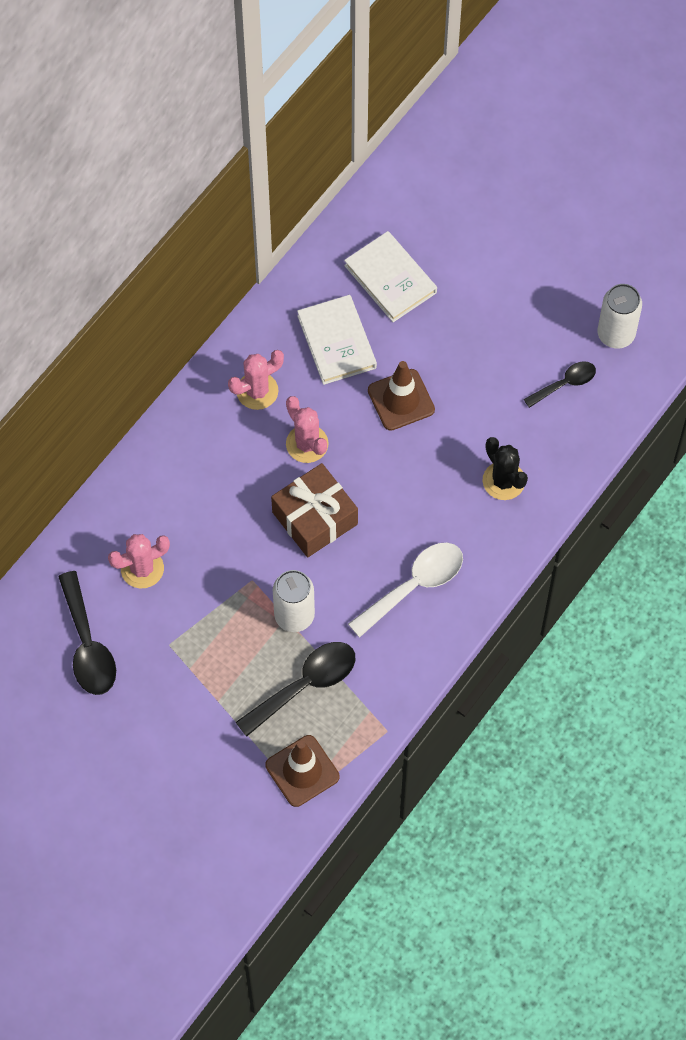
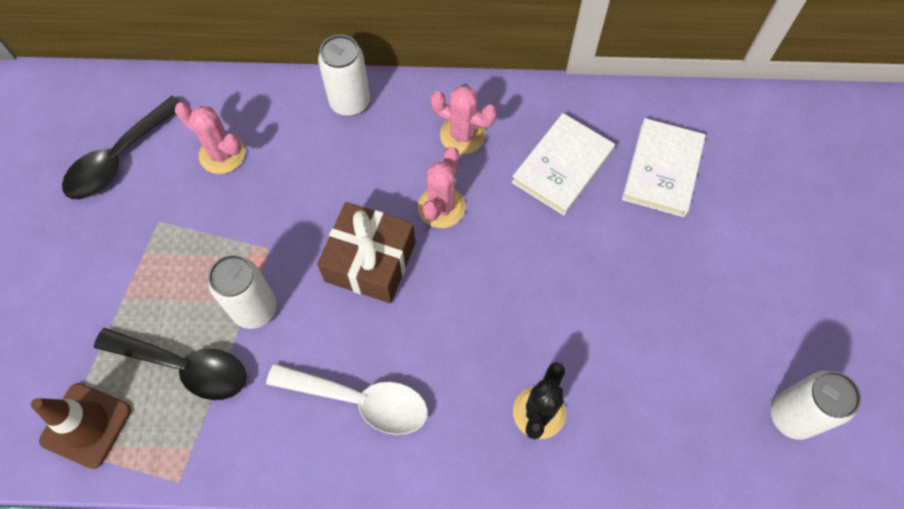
camera: 55 degrees right, 0 degrees up
brown traffic cone [368,361,435,431] -> none
black spoon [524,361,596,408] -> none
none -> white can [318,35,370,116]

